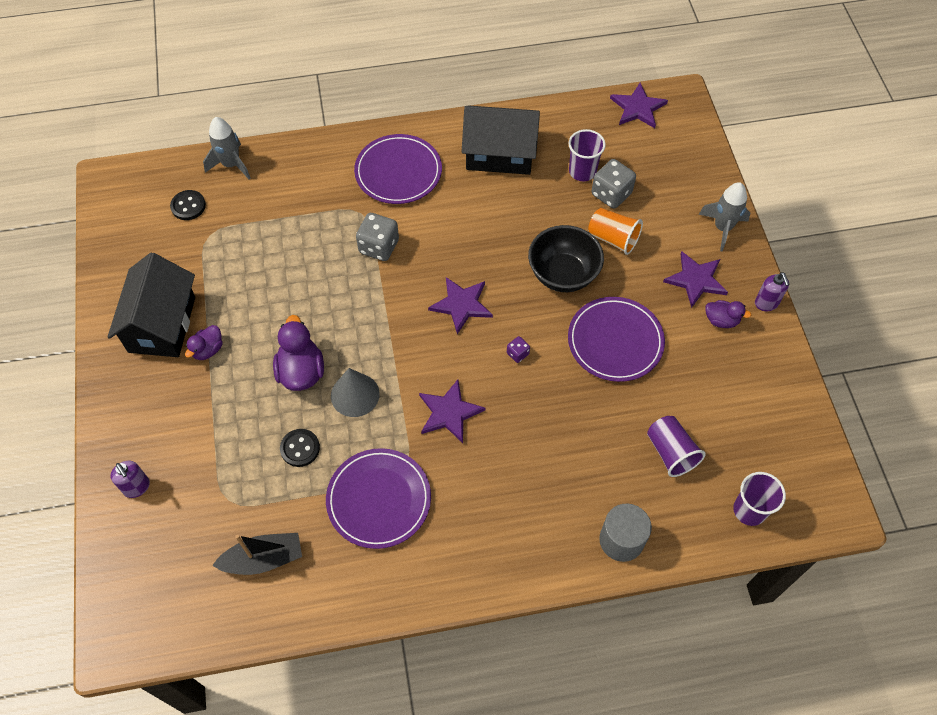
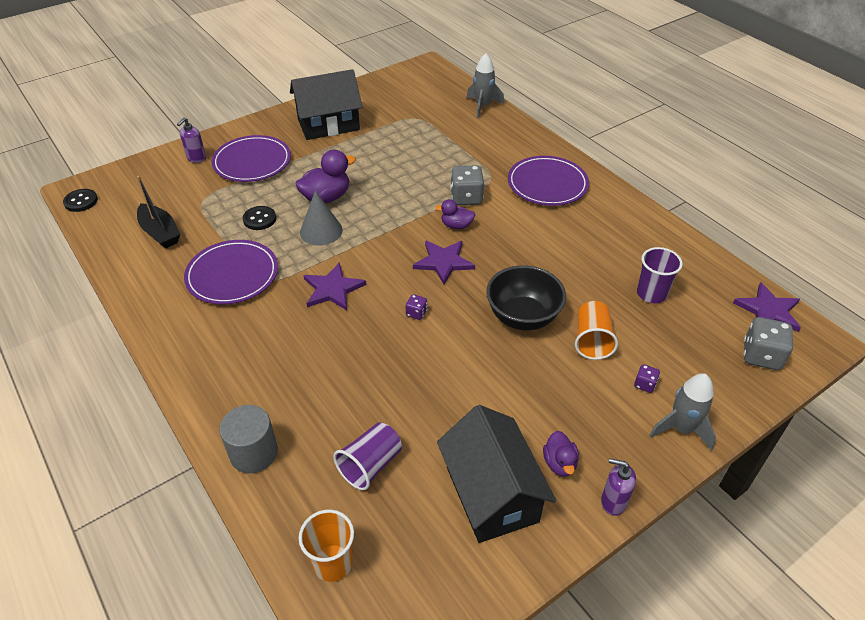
camera: 65 degrees right, 15 degrees down
black button [170,190,206,220] -> black button moved to [63,189,98,212]
purple duck [185,325,223,360] -> purple duck moved to [435,199,476,229]
black house [462,105,540,175] -> black house moved to [437,405,556,543]
purple plate [568,297,665,382] -> purple plate moved to [211,135,291,182]
grey dice [592,159,636,209] -> grey dice moved to [744,317,793,370]
purple star [663,251,728,308] -> none
purple cup [733,472,786,526] -> orange cup [299,509,354,582]
purple soap dispenser [755,272,789,311] -> purple soap dispenser turned 60 degrees clockwise [601,458,636,516]
none -> purple dice [634,364,660,393]

